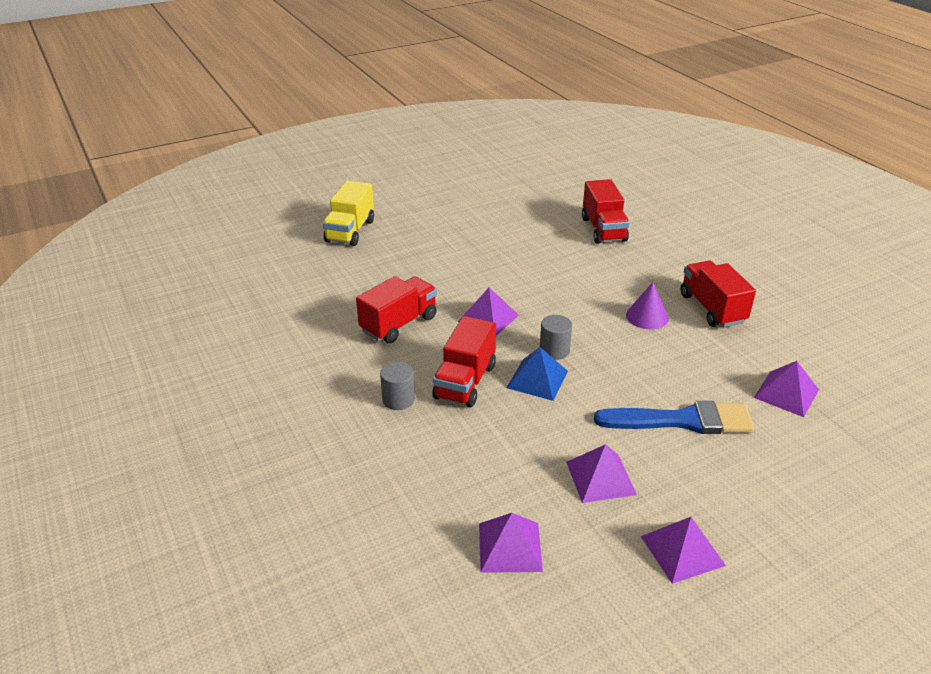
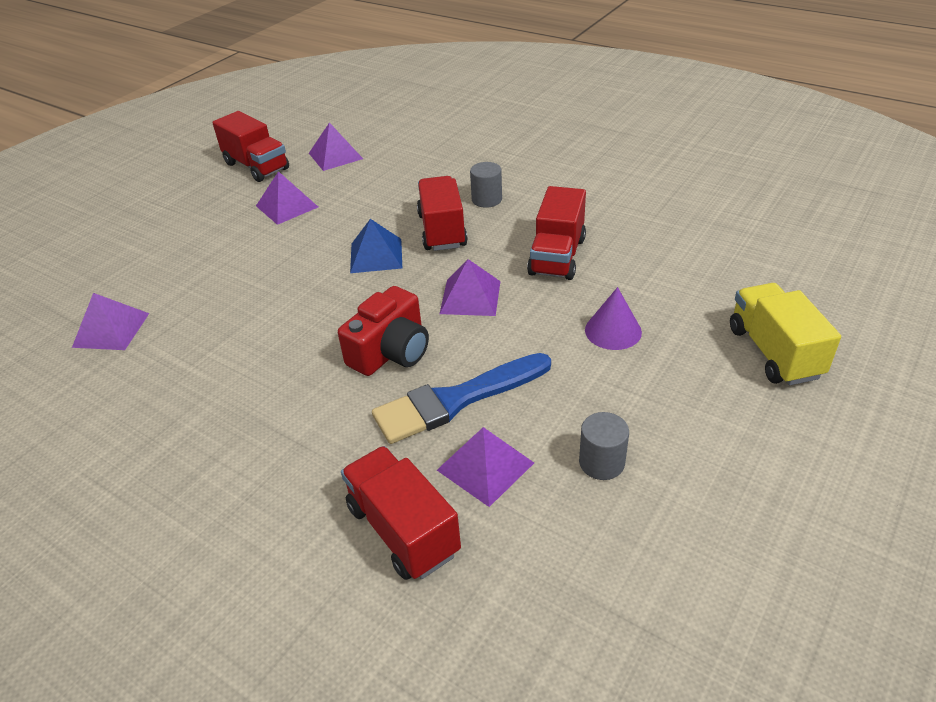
camera: 155 degrees right, 5 degrees up
grey cylinder [540,315,572,360] -> grey cylinder moved to [579,412,629,480]
blue brush [594,401,754,434] -> blue brush moved to [372,353,551,444]
purple cone [626,282,669,329] -> purple cone moved to [585,287,642,350]
purple pyramid [641,517,726,584] -> purple pyramid moved to [437,427,534,507]
red truck [681,260,756,327] -> red truck moved to [212,111,289,182]
none -> red camera [338,286,429,376]

